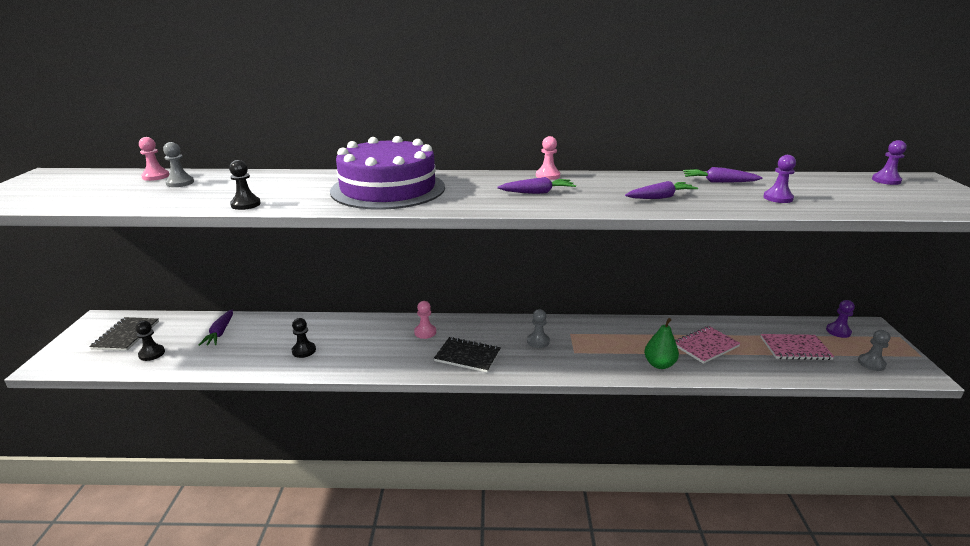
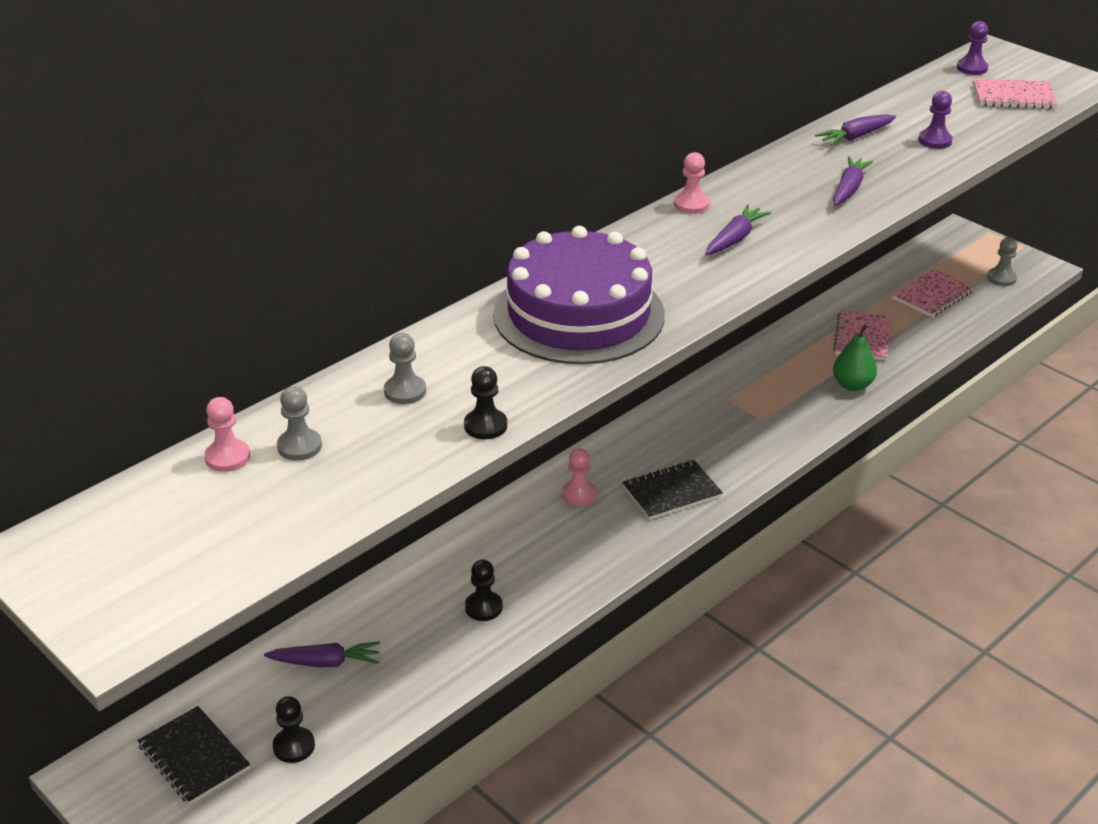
camera: 45 degrees left, 10 degrees up
purple carrot [199,310,233,346] -> purple carrot turned 45 degrees counterclockwise [264,641,380,667]
grey pawn [527,309,550,348] -> grey pawn moved to [384,333,426,404]
purple pawn [826,300,855,338] -> none
none -> pink notebook [973,78,1057,109]

